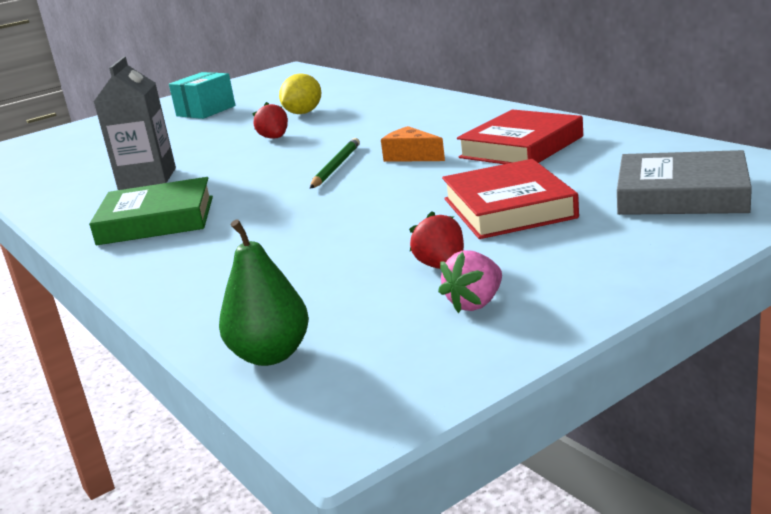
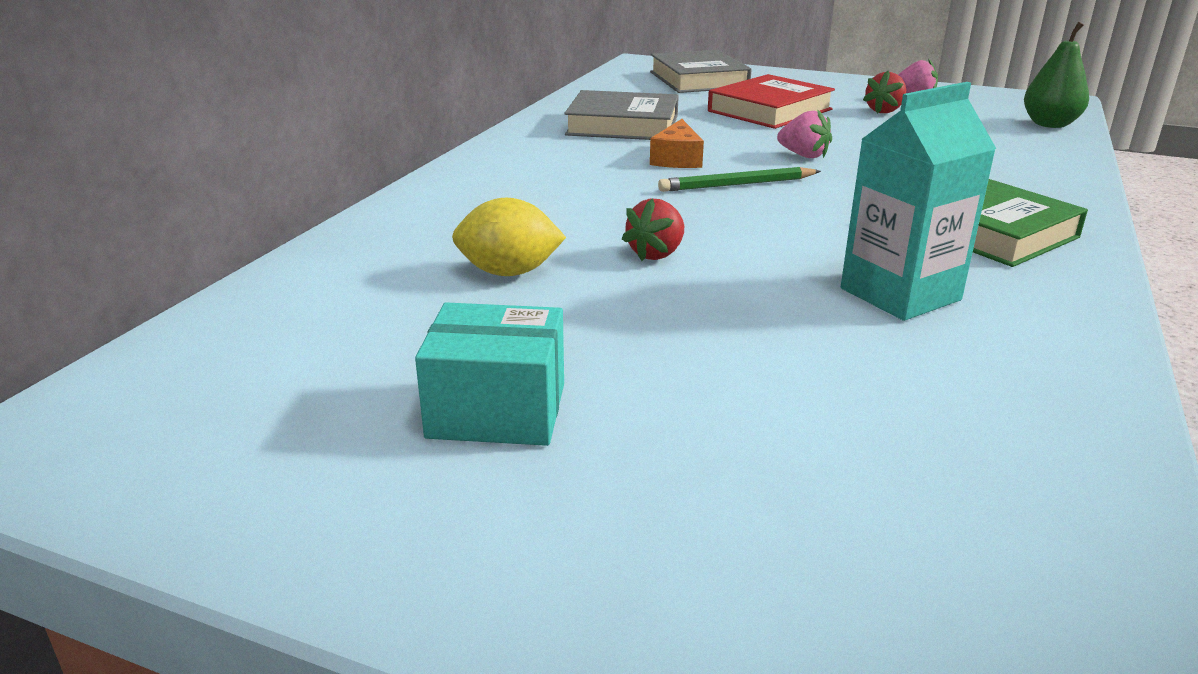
camera: 125 degrees left, 5 degrees up
grey carton [94,56,176,190] -> turquoise carton [841,82,996,321]
red book [457,109,583,164] -> grey book [564,90,679,140]
none -> pink strawberry [777,110,832,158]

